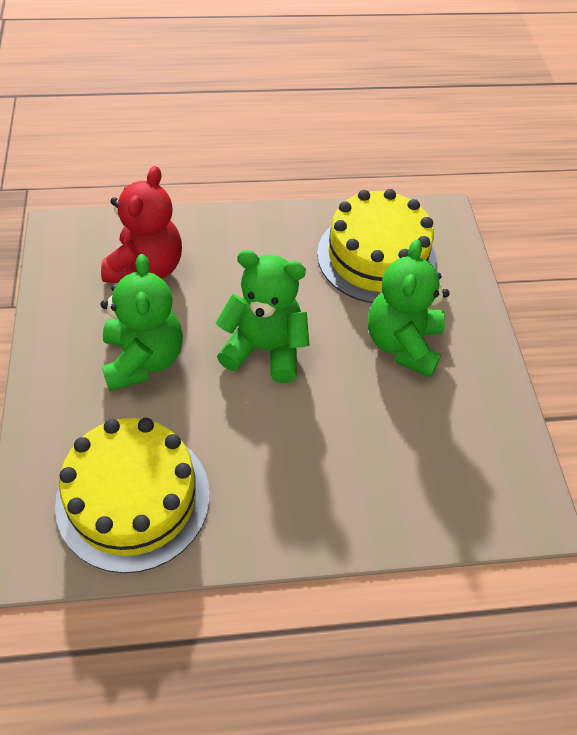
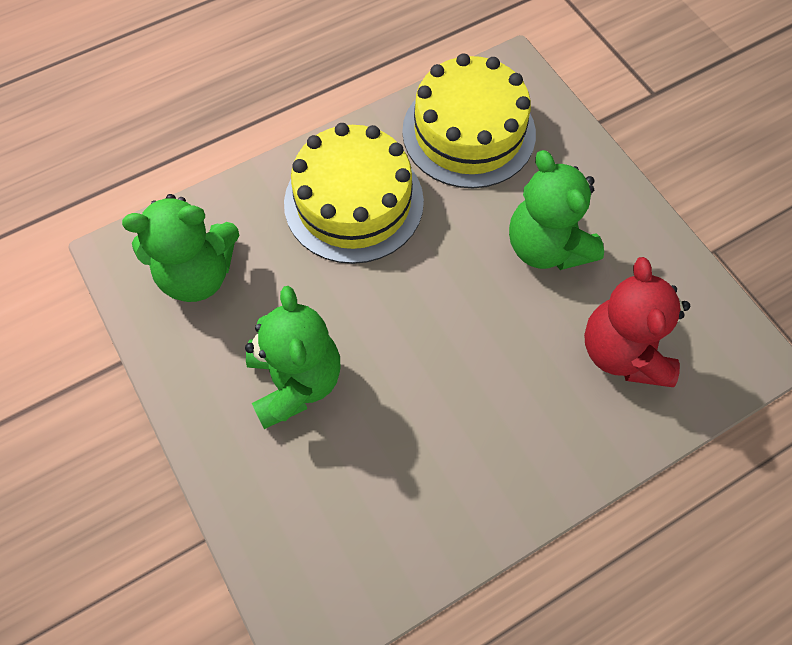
camera: 160 degrees right, 10 degrees up
green teddy bear [216,250,309,383] -> green teddy bear moved to [122,194,239,302]
yellow cake [317,189,437,303] -> yellow cake moved to [284,123,424,264]

